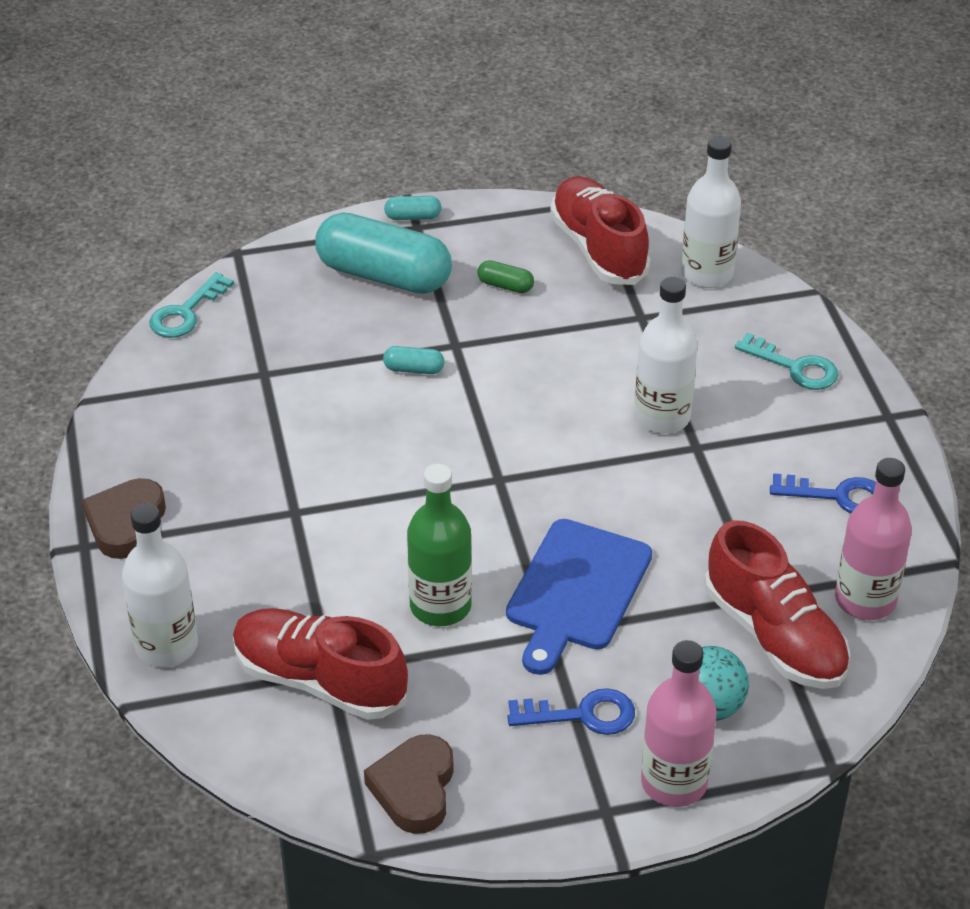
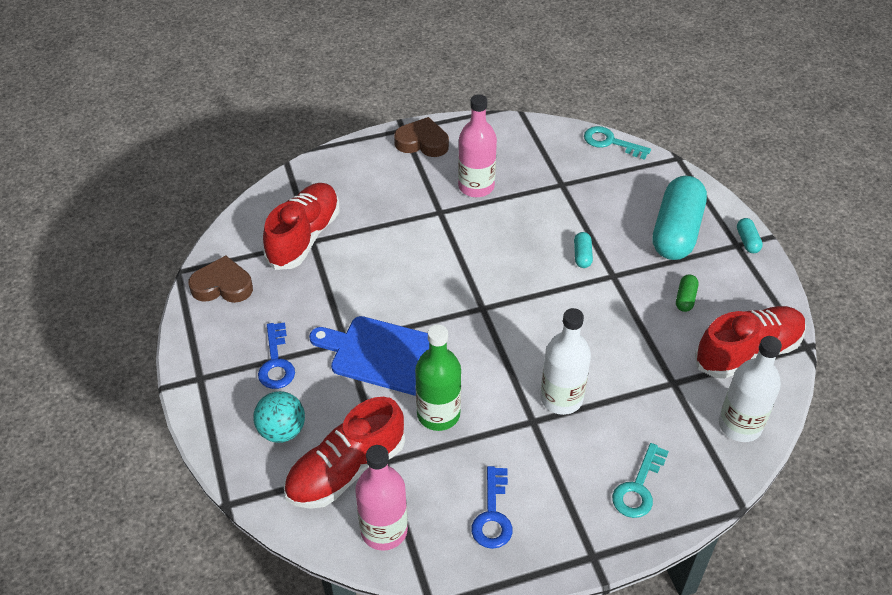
camera: 85 degrees right, 5 degrees up
white bottle [122,503,198,667] -> none
green bottle [407,464,472,626] -> green bottle moved to [415,324,461,431]
pink bottle [641,640,717,807] -> pink bottle moved to [458,94,497,197]

